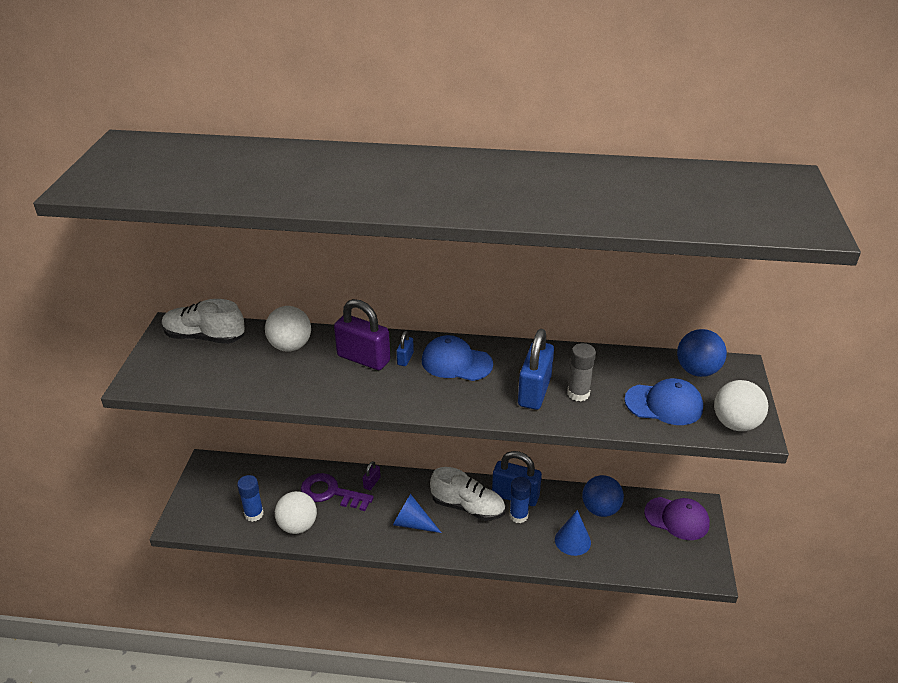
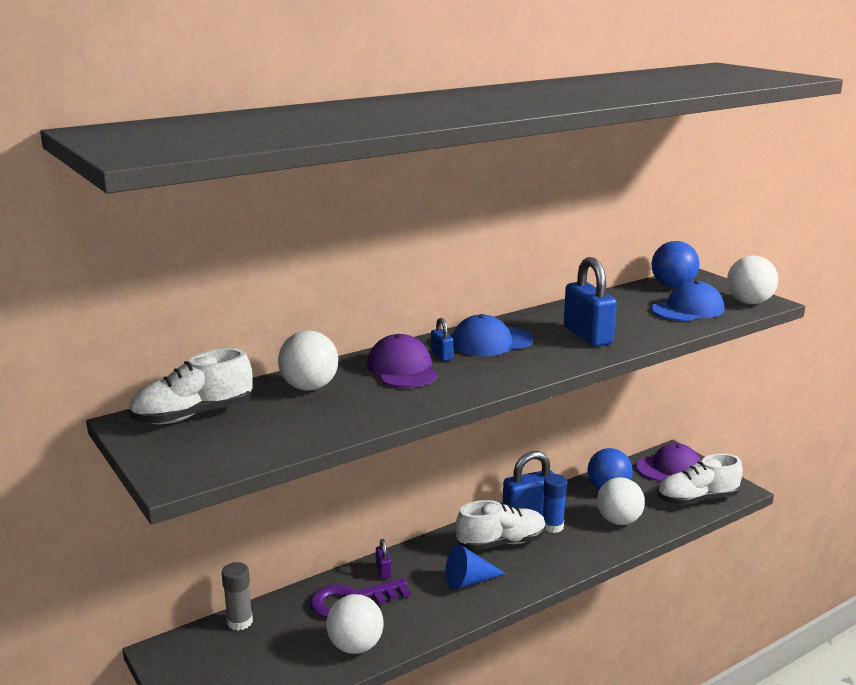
camera: 40 degrees left, 15 degrees down
blue glue stick [237,475,264,522] -> none
purple padlock [334,299,390,370] -> purple cap [367,334,438,388]
blue cone [555,510,591,556] -> white ball [597,477,645,525]
grey glue stick [567,343,596,401] -> grey glue stick moved to [221,562,253,631]
none -> white shoe [658,454,743,505]

